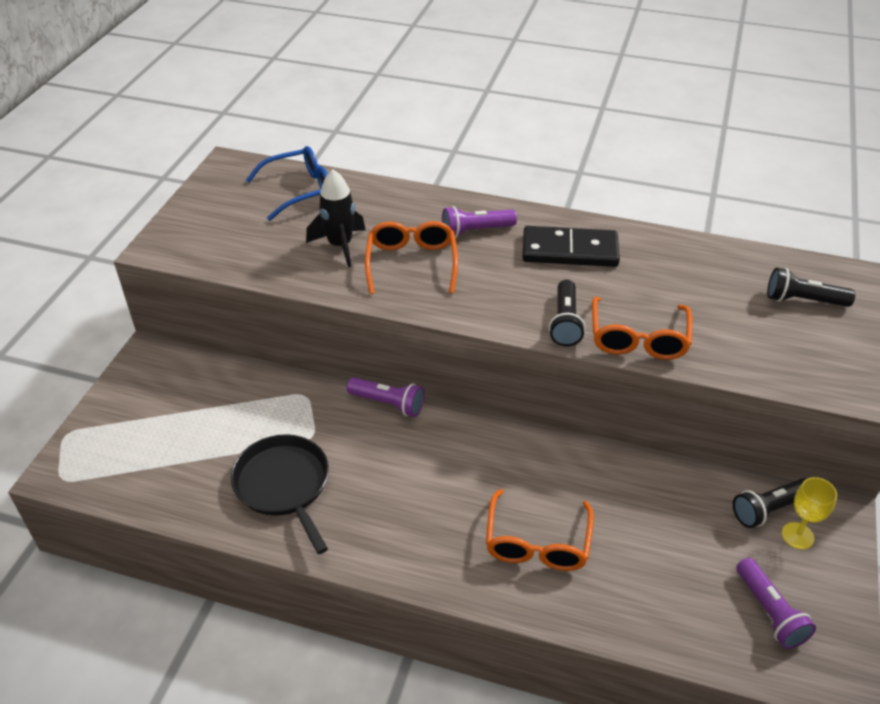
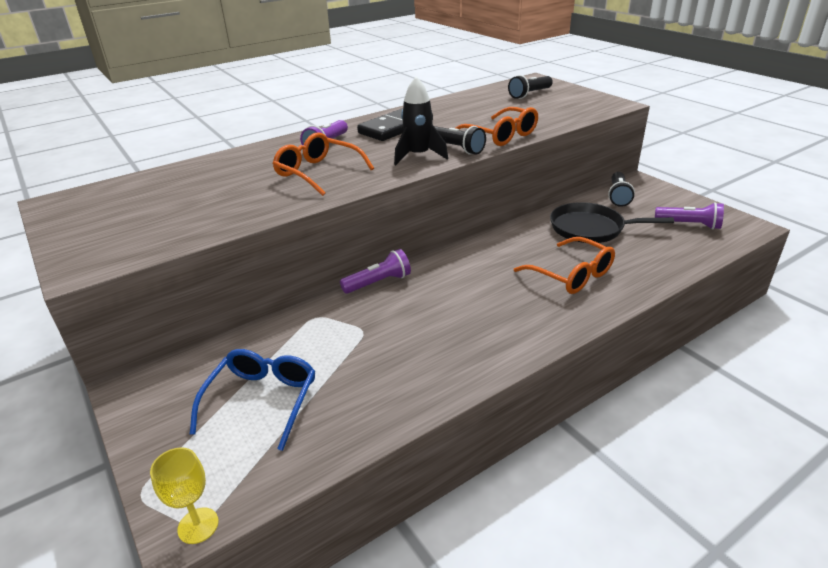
camera: 50 degrees left, 10 degrees down
black pan [231,434,329,554] -> black pan moved to [550,202,674,243]
blue glasses [246,146,328,221] -> blue glasses moved to [190,349,316,451]
black rocket [306,170,366,267] -> black rocket moved to [394,77,448,165]
yellow goblet [782,477,837,549] -> yellow goblet moved to [150,447,219,544]

